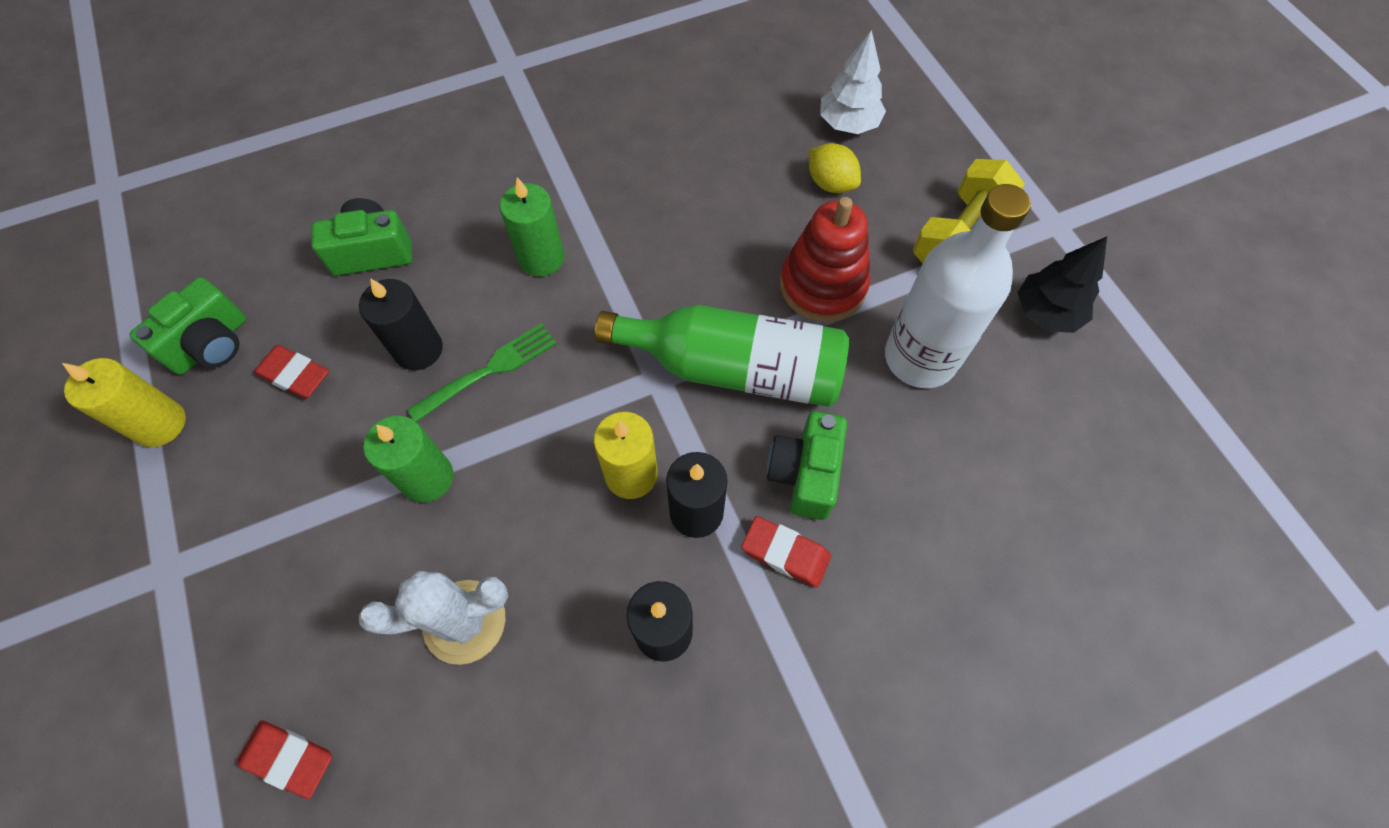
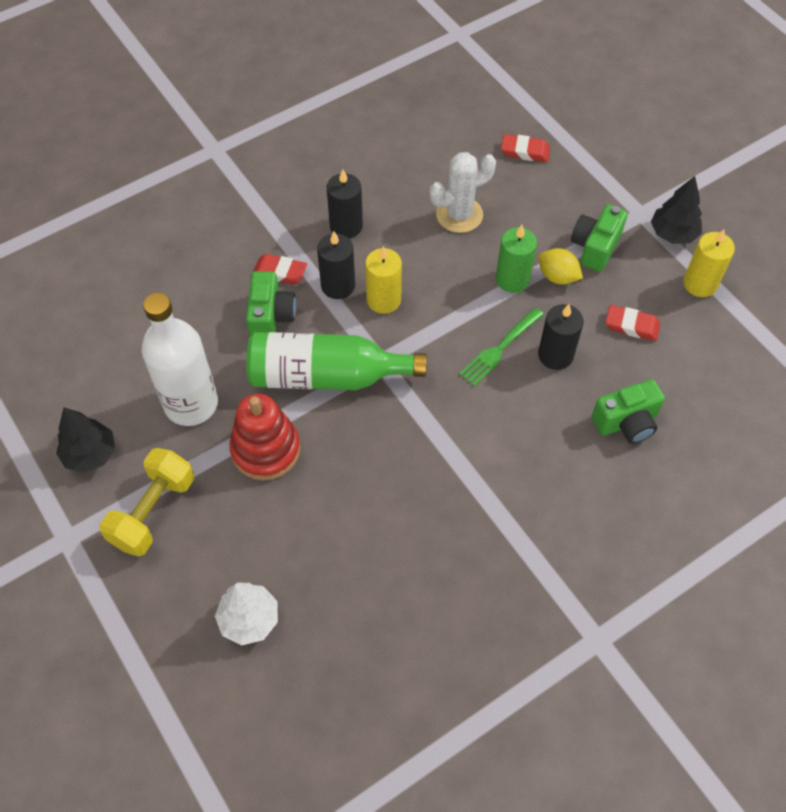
camera: 170 degrees right, 5 degrees down
green camera [129,277,246,375] -> green camera moved to [571,204,628,272]
green candle [500,177,565,277] -> none
yellow lemon [809,143,861,193] -> yellow lemon moved to [538,248,583,285]
none -> black tree [651,176,702,244]

